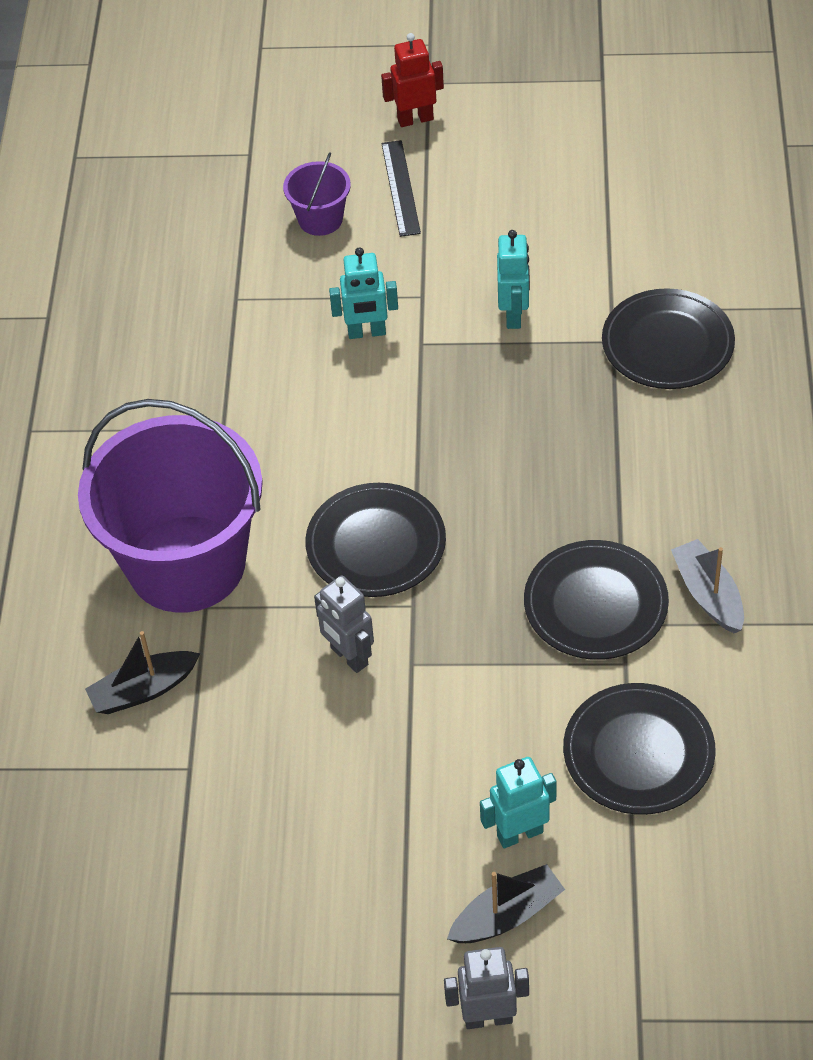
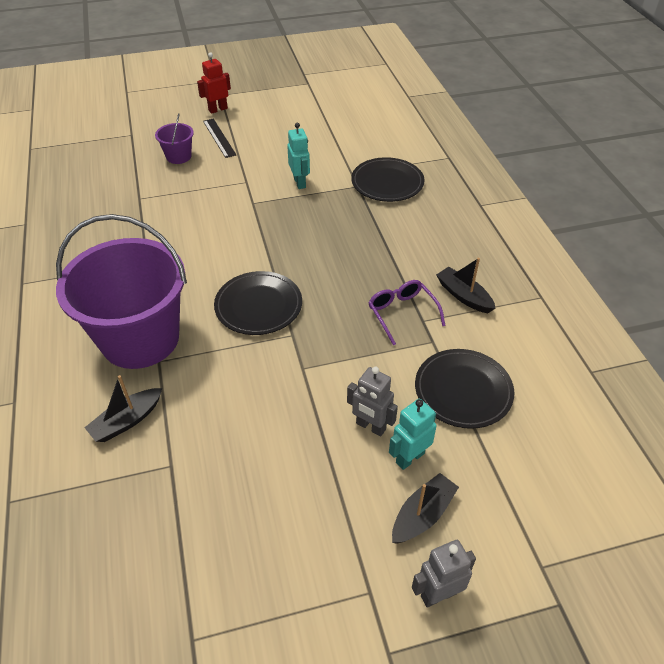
camera: 20 degrees left, 5 degrees down
grey robot [314,576,374,673] -> grey robot moved to [347,367,398,437]
turquoise robot [329,247,398,339] -> none
black plate [524,540,669,660] -> purple glasses [369,280,446,345]
grey boat [671,539,744,633] -> black boat [436,258,496,313]

